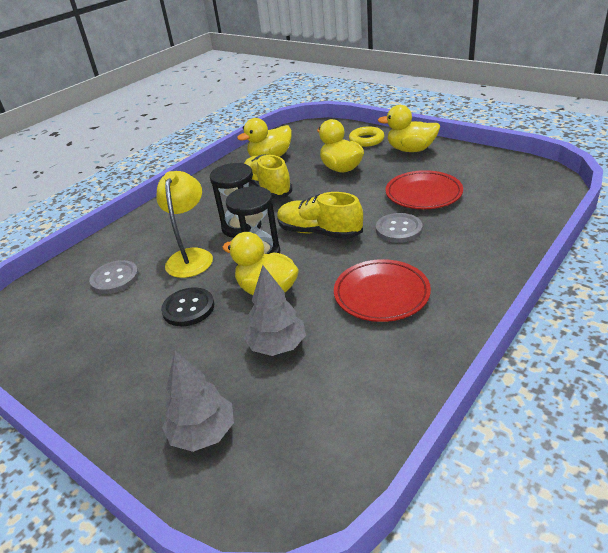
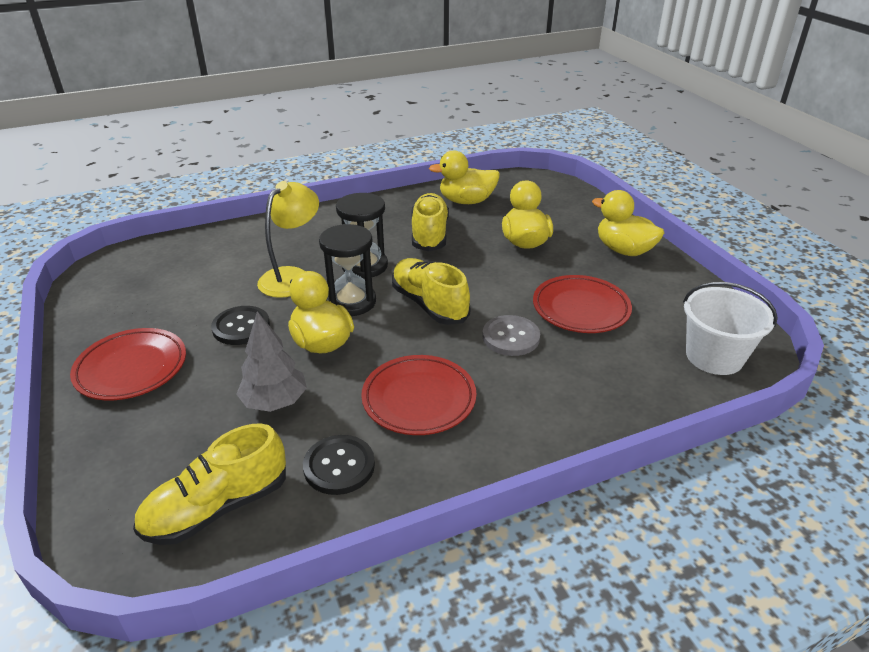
camera: 25 degrees right, 0 degrees up
grey button [89,260,139,294] -> none
grey tree [162,351,234,452] -> none
yellow ring [349,126,384,147] -> none
none -> red plate [70,328,186,400]
none -> yellow shoe [133,423,286,545]
none -> black button [303,435,375,495]
none -> white bucket [683,282,778,375]

